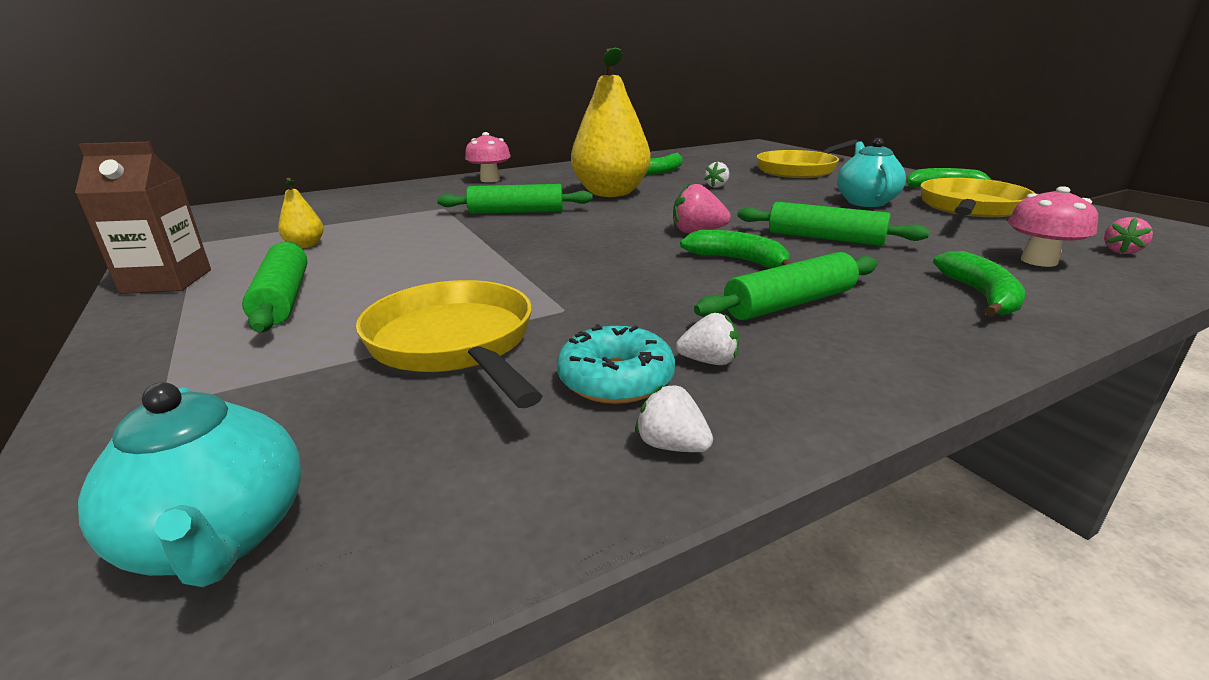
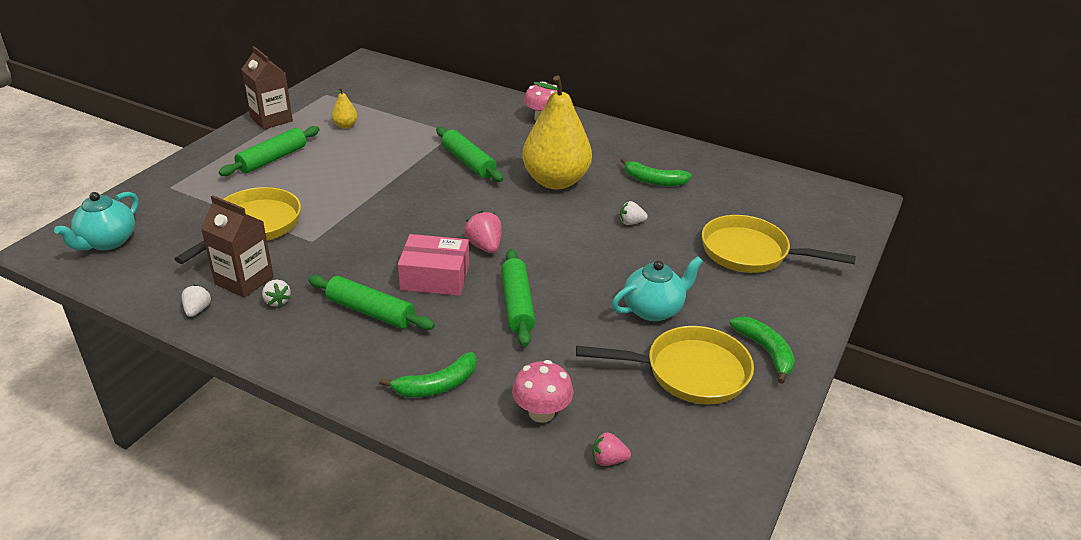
camera: 55 degrees right, 10 degrees up
turquoise donut [557,324,675,404] -> brown carton [201,195,274,298]
green banana [680,230,792,268] -> pink box [398,234,469,296]

